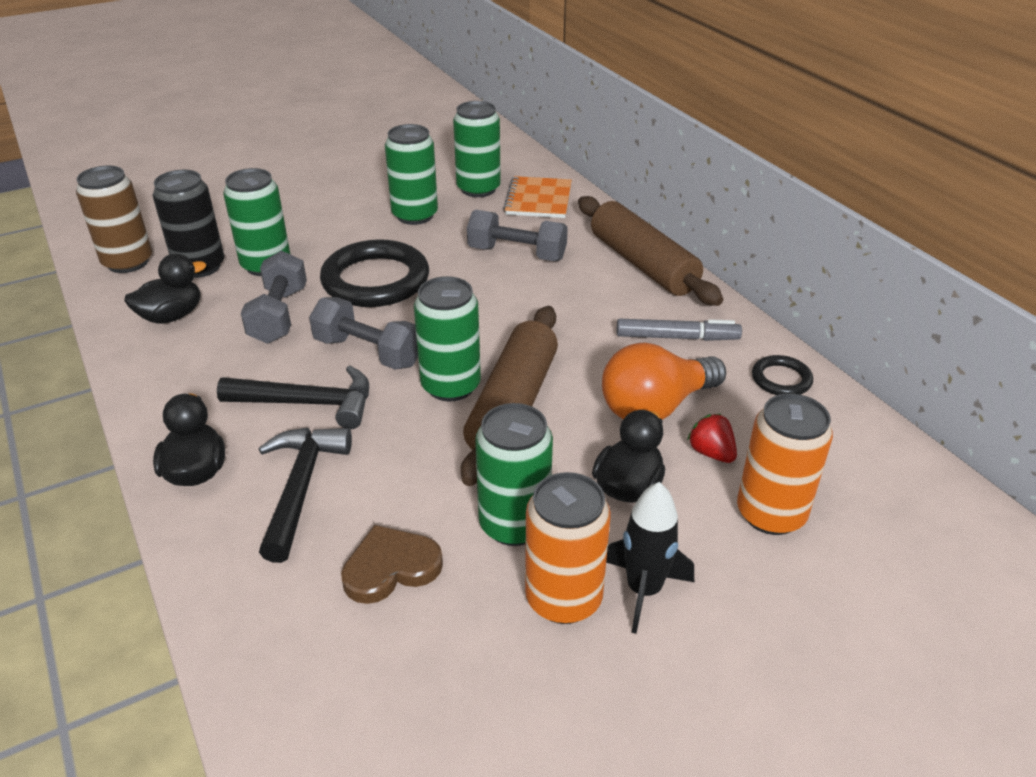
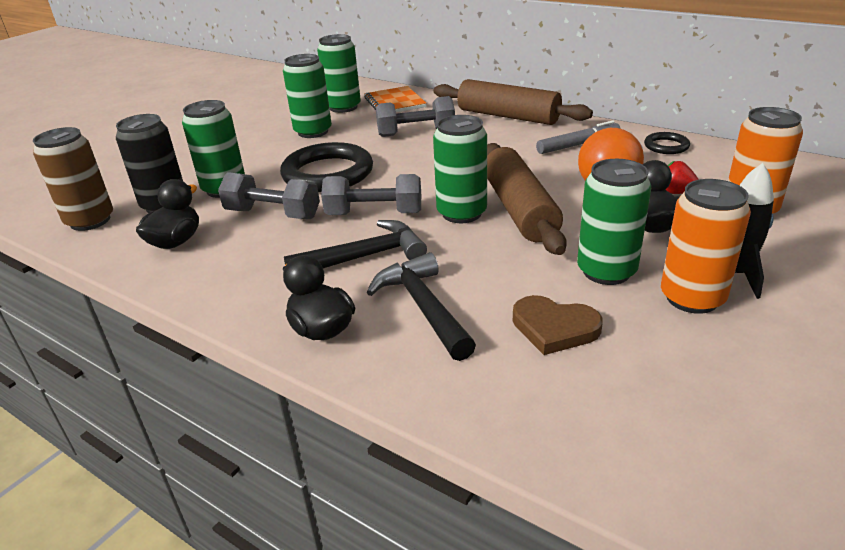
camera: 25 degrees left, 5 degrees down
grey dumbbell [241,250,307,344] -> grey dumbbell turned 45 degrees counterclockwise [218,172,320,219]
brown heart [341,525,443,604] -> brown heart turned 105 degrees counterclockwise [513,295,603,355]

